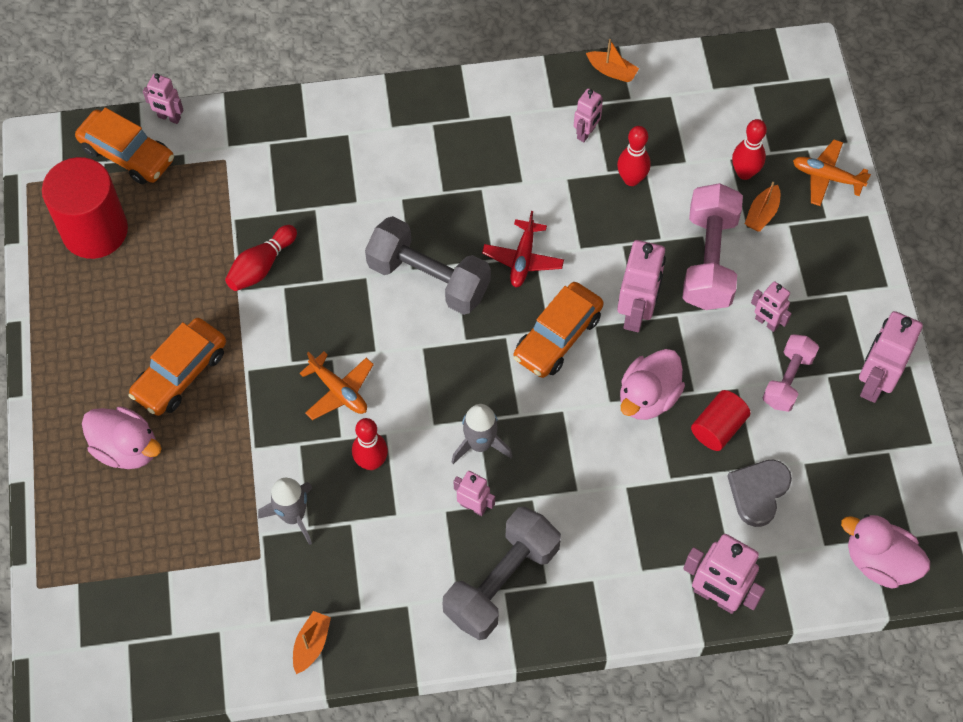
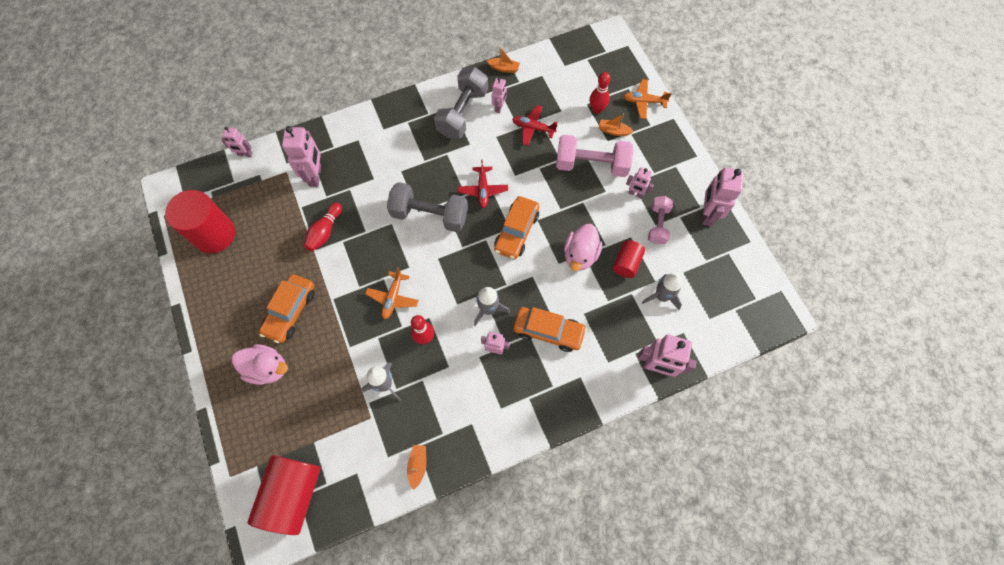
camera: 15 degrees left, 5 degrees up
orange car [75,107,174,184] -> orange car moved to [513,307,587,352]
orange plane [300,352,374,420] -> orange plane turned 75 degrees clockwise [365,267,419,319]
grey dumbbell [443,506,561,640] -> grey dumbbell moved to [434,67,488,138]
red bowling pin [617,126,651,186] -> red plane [512,105,558,146]
pink robot [617,240,666,332] -> pink robot moved to [282,126,321,187]
pink dumbbell [683,183,743,310] -> pink dumbbell turned 75 degrees counterclockwise [556,135,633,177]
grey heart [727,460,792,527] -> grey rocket [642,273,682,310]
orange boat [745,182,780,232] -> orange boat turned 90 degrees clockwise [599,113,634,136]
pink duck [841,514,930,588] -> none
none -> red cylinder [248,455,321,535]

